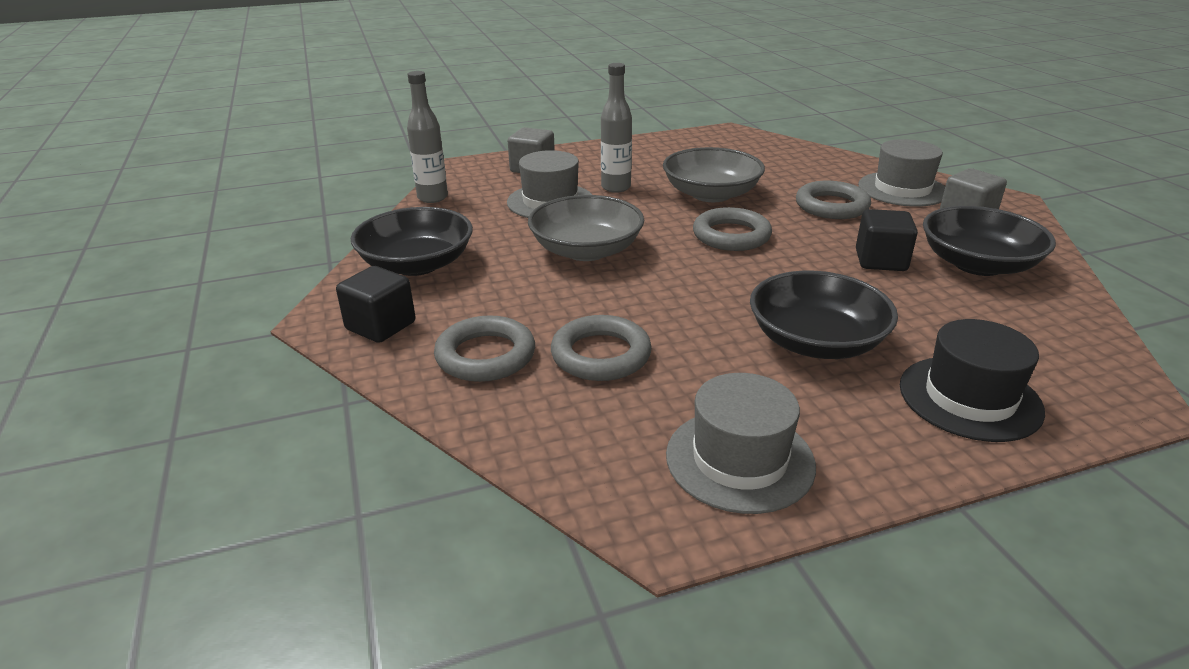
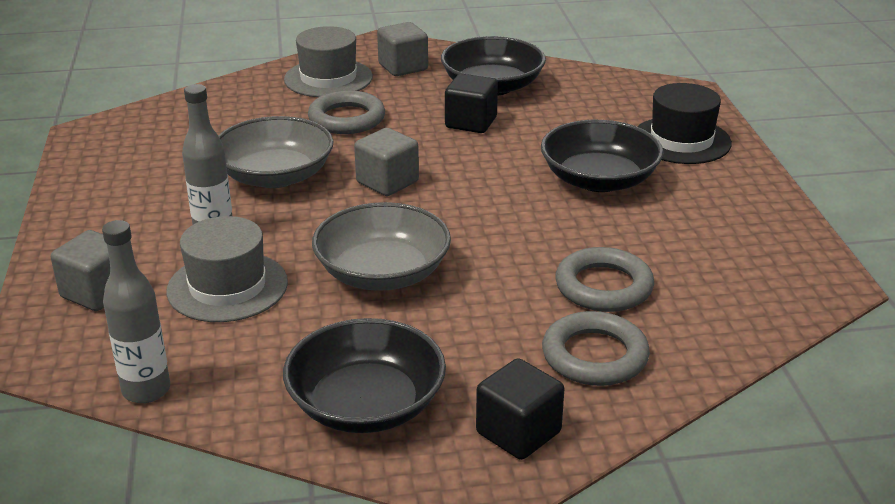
camera: 80 degrees left, 0 degrees up
grey hat [666,373,816,514] -> none
grey ring [693,207,772,251] -> grey cube [354,128,419,196]

